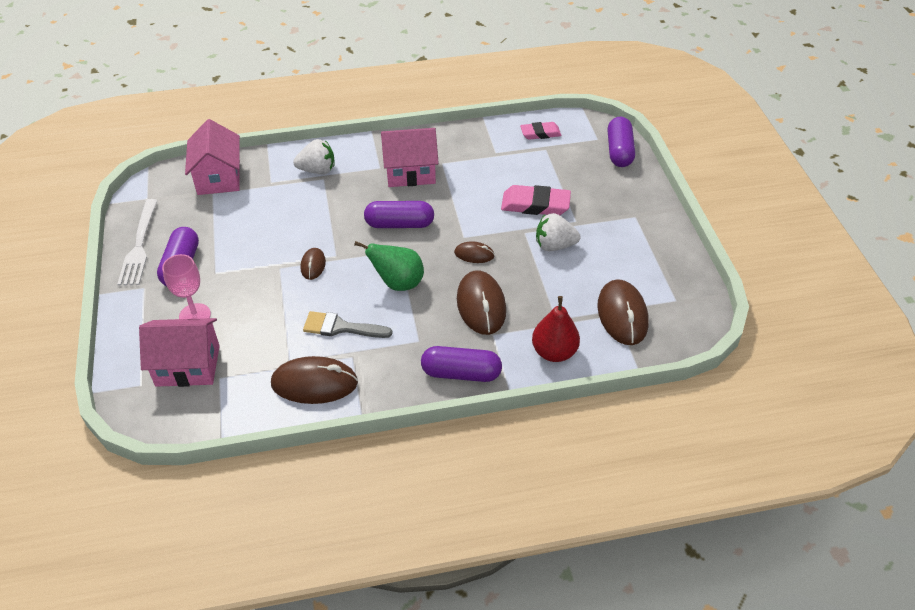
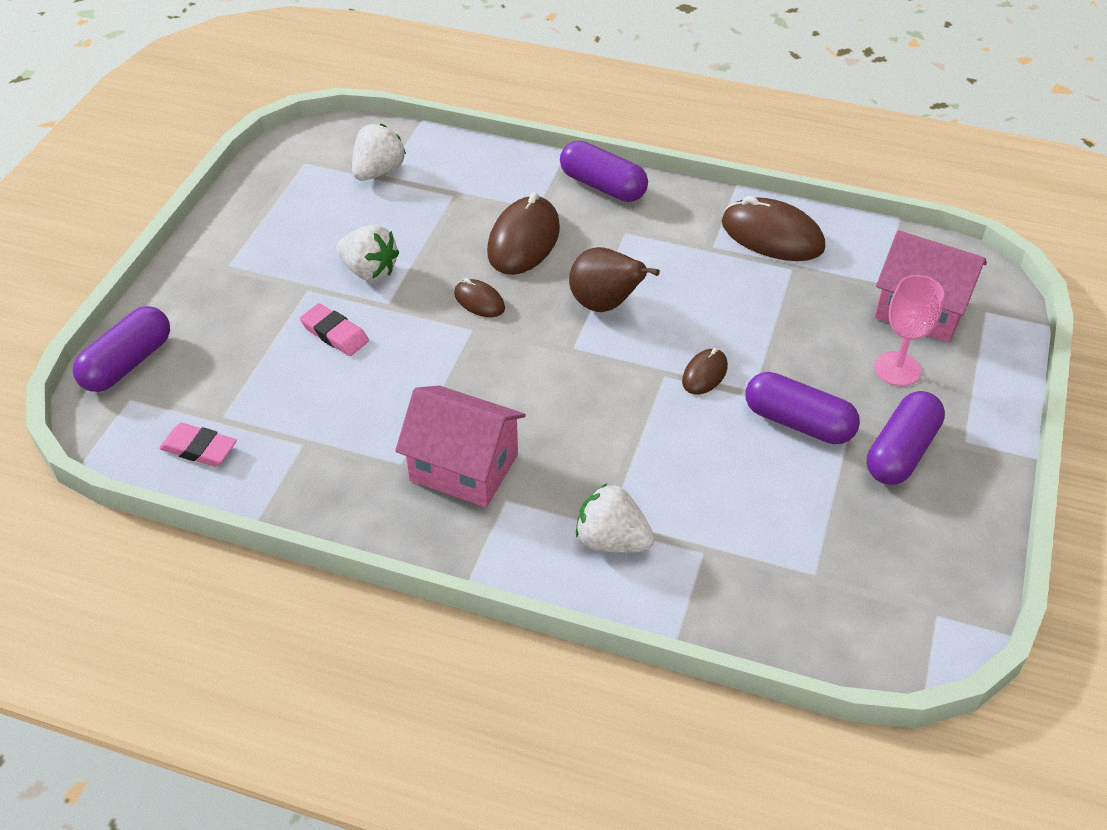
camera: 150 degrees left, 0 degrees up
white fork [117,199,158,286] -> none
pink house [185,119,240,195] -> none
grey brush [303,311,393,338] -> none
green pear [354,241,424,291] -> brown pear [569,247,660,312]
purple capsule [364,201,434,228] -> purple capsule moved to [745,372,860,444]
pink eraser [501,185,571,215] -> pink eraser [300,303,369,356], size x0.64
red pear [532,296,580,362] -> none
brown mouse [597,279,649,345] -> white strawberry [352,124,406,181]

